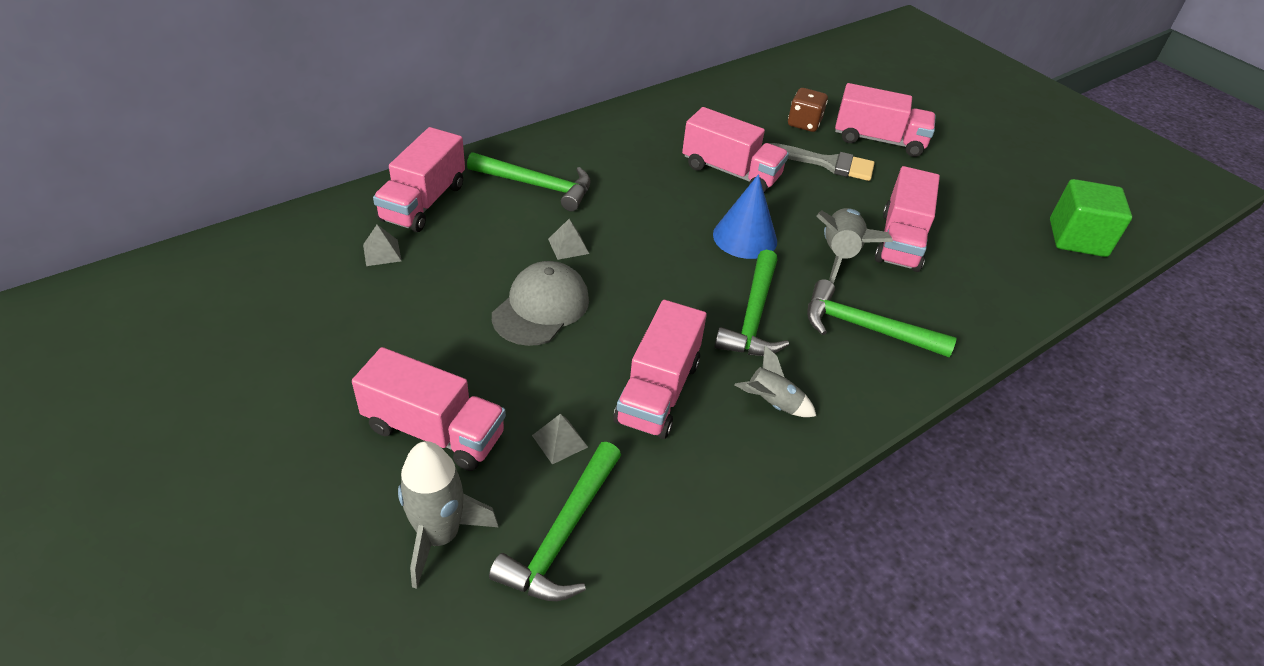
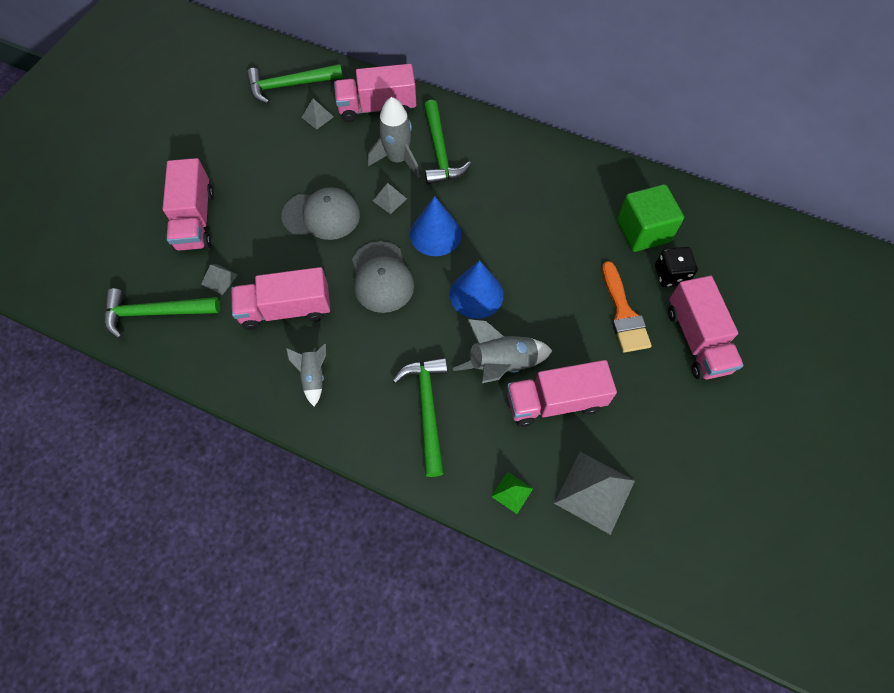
camera: 65 degrees right, 20 degrees up
grey rocket [398,441,498,589] -> grey rocket moved to [368,97,420,178]
pink truck [682,107,789,193] -> none
green hammer [715,250,789,356] -> green hammer moved to [247,64,343,104]
grey brush [770,143,875,181] -> orange brush [602,261,652,353]
brown dice [788,88,828,132] -> black dice [655,247,698,287]
green cube [1050,179,1132,257] -> green cube moved to [617,184,684,252]
none -> grey cap [352,241,414,313]
none -> blue cone [410,196,461,256]
none -> green pyramid [491,472,533,514]
none -> grey pyramid [554,452,635,535]

